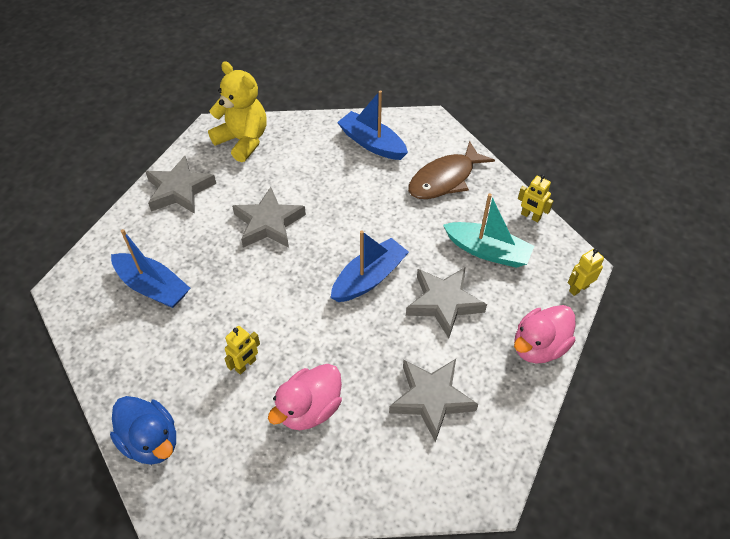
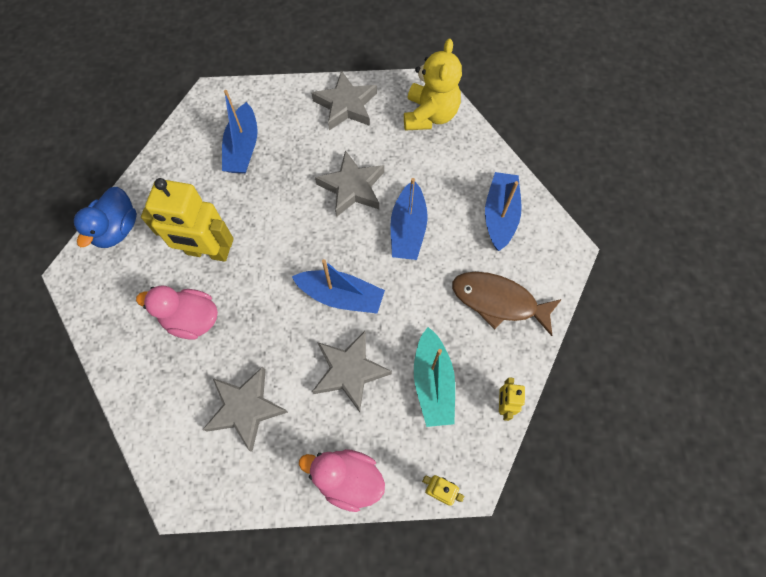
camera: 60 degrees right, 15 degrees up
yellow robot [224,326,260,375] -> yellow robot [141,178,234,262], size x2.15
none -> blue boat [390,178,427,260]

